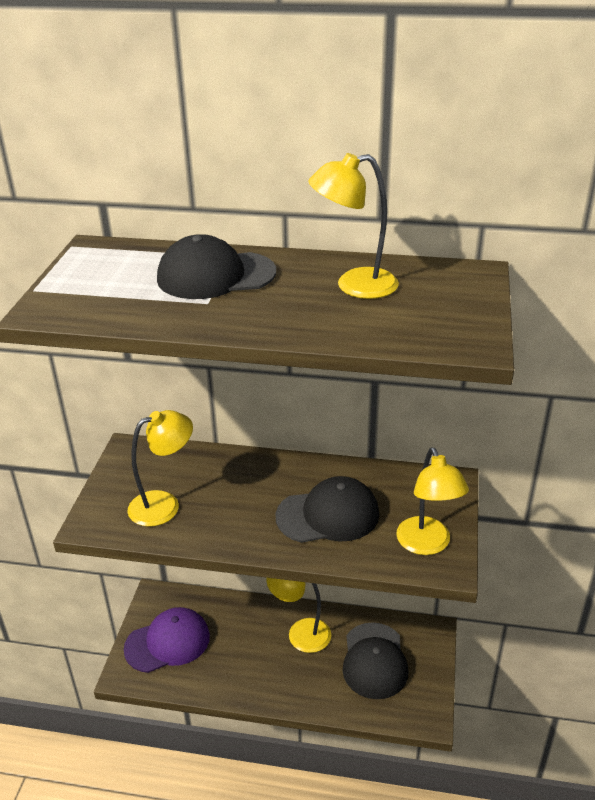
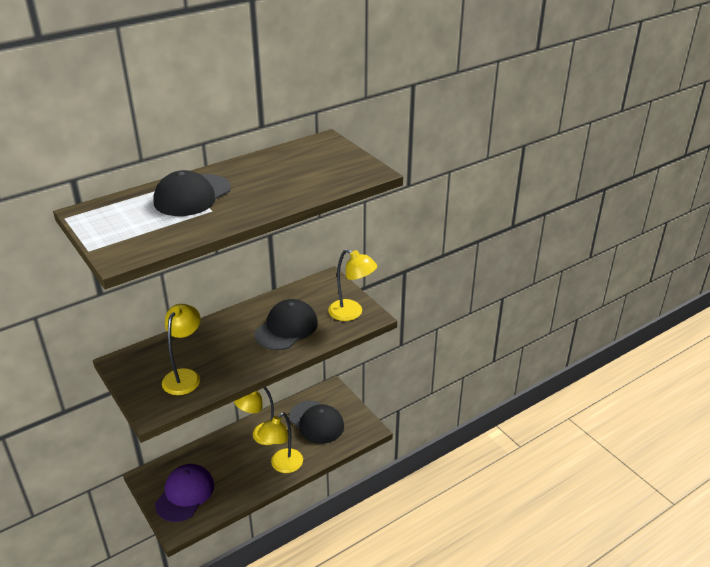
camera: 45 degrees left, 0 degrees up
yellow lamp [308,153,399,299] -> yellow lamp moved to [257,412,303,473]

